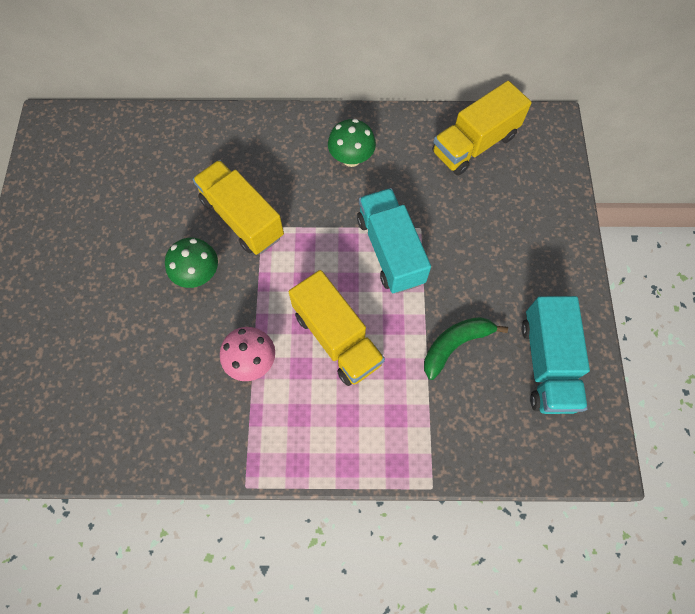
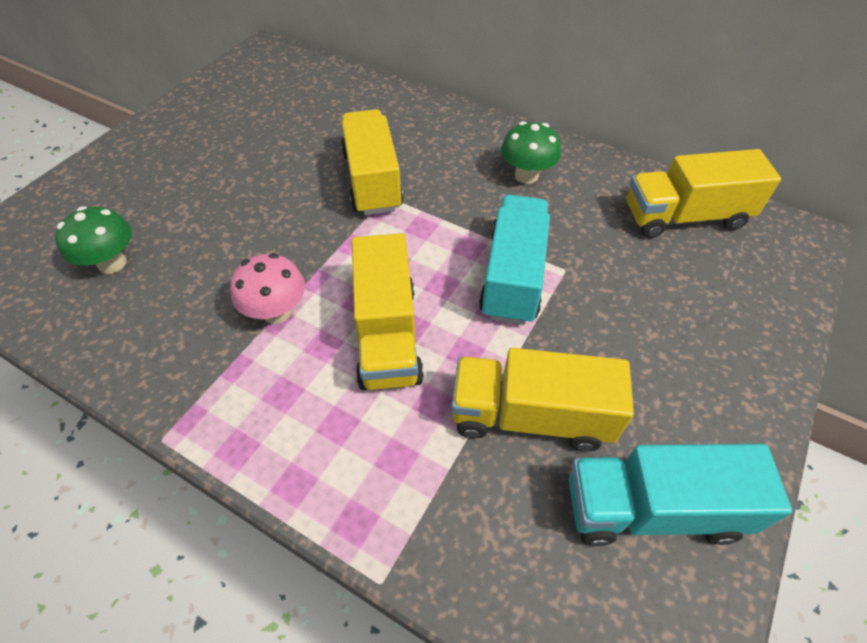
camera: 30 degrees right, 15 degrees down
green mushroom [165,238,218,288] -> green mushroom moved to [55,206,132,274]
green banana [424,317,508,380] -> yellow truck [452,348,634,452]
turquoise truck [522,296,590,414] -> turquoise truck turned 60 degrees clockwise [569,444,792,546]

